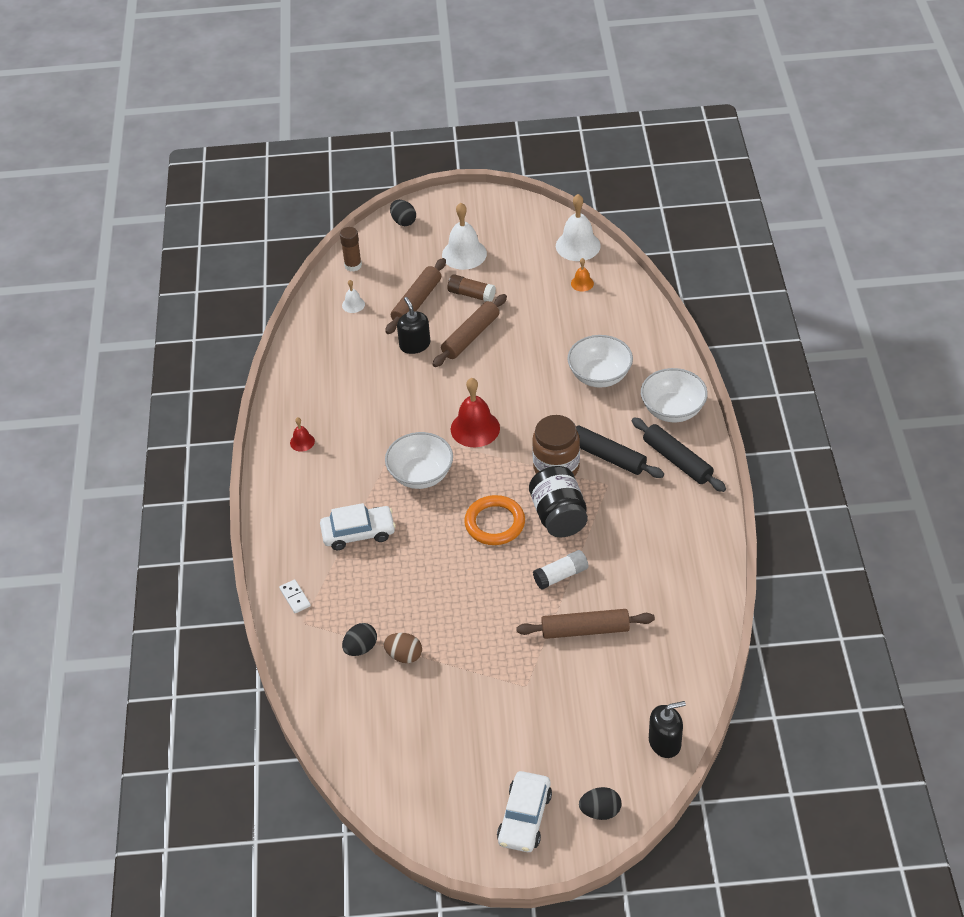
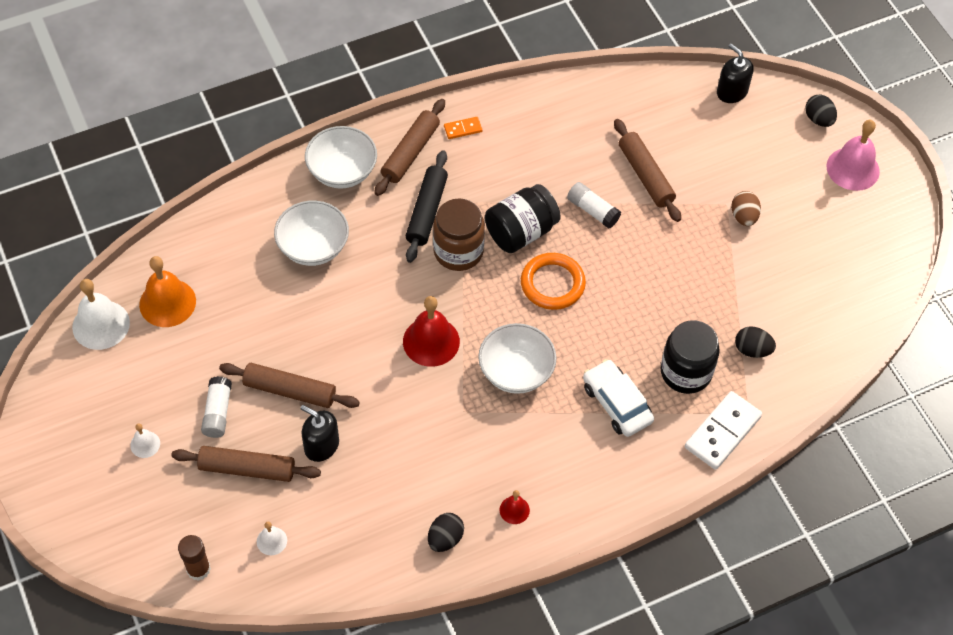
camera: 115 degrees left, 10 degrees up
white domino [279,579,311,613] -> white domino [685,391,762,470], size x2.00
brown egg [383,633,422,663] -> brown egg moved to [731,191,761,226]
black egg [390,200,416,226] -> black egg moved to [428,513,464,552]
black soap dispenser [397,297,430,354] -> black soap dispenser turned 75 degrees clockwise [300,405,339,462]
white bell [442,203,487,270] -> white bell [130,423,160,458], size x0.50
brown glue stick [447,274,496,302] -> white glue stick [201,376,232,438]
white car [497,771,552,852] -> pink bell [827,120,880,191]
orange bell [571,258,594,291] -> orange bell [139,256,196,327], size x2.00
black rolling pin [632,417,726,492] -> brown rolling pin [374,99,445,196]
none -> orange domino [444,117,482,139]
none -> black jar [661,320,720,394]

